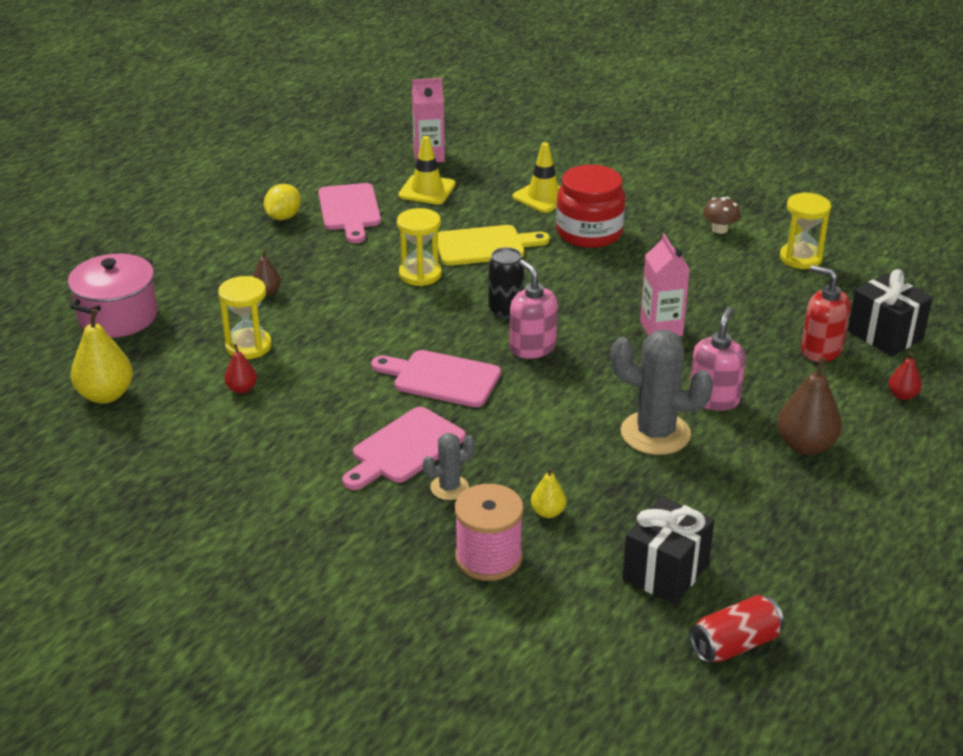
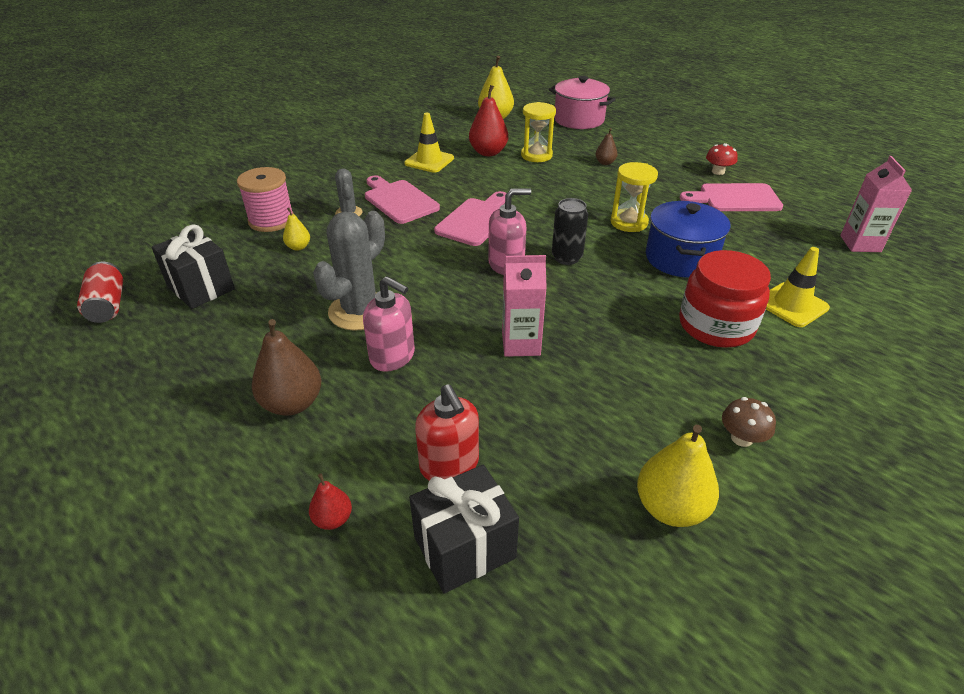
camera: 100 degrees right, 5 degrees up
red pear [224,344,257,393] -> red pear [469,85,508,156], size x1.87
yellow lemon [264,184,301,220] -> red mushroom [706,143,738,175]
yellow traffic cone [398,136,456,204] -> yellow traffic cone moved to [404,113,454,173]
yellow cutting board [438,225,550,265] -> blue pot [646,201,731,278]
yellow hourglass [780,192,831,269] -> yellow pear [637,425,719,527]
red soap dispenser [801,265,850,362] -> red soap dispenser turned 105 degrees clockwise [415,384,479,480]

